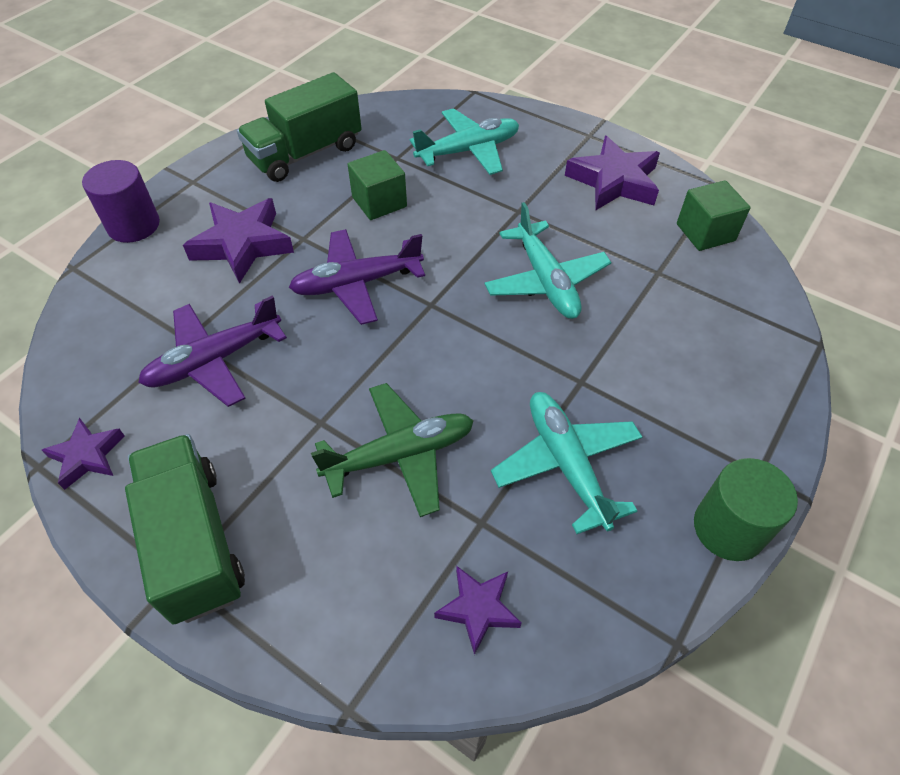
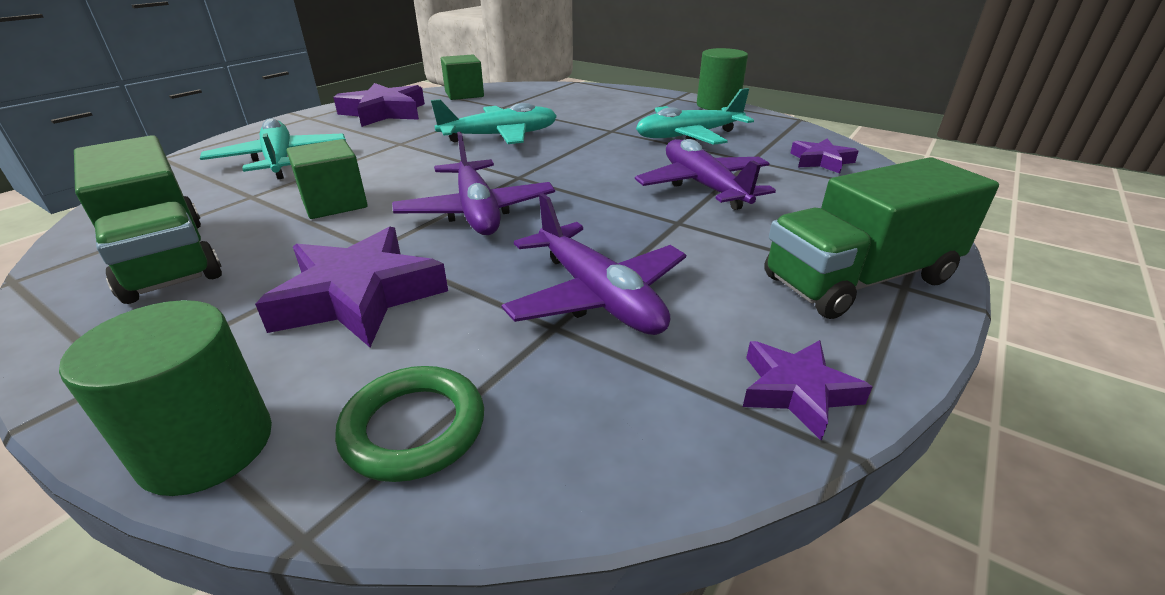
camera: 90 degrees left, 20 degrees down
purple cylinder [82,160,160,243] -> green cylinder [59,300,272,496]
green plane [311,383,474,517] -> purple plane [635,139,776,210]
none -> green ring [335,366,484,482]

